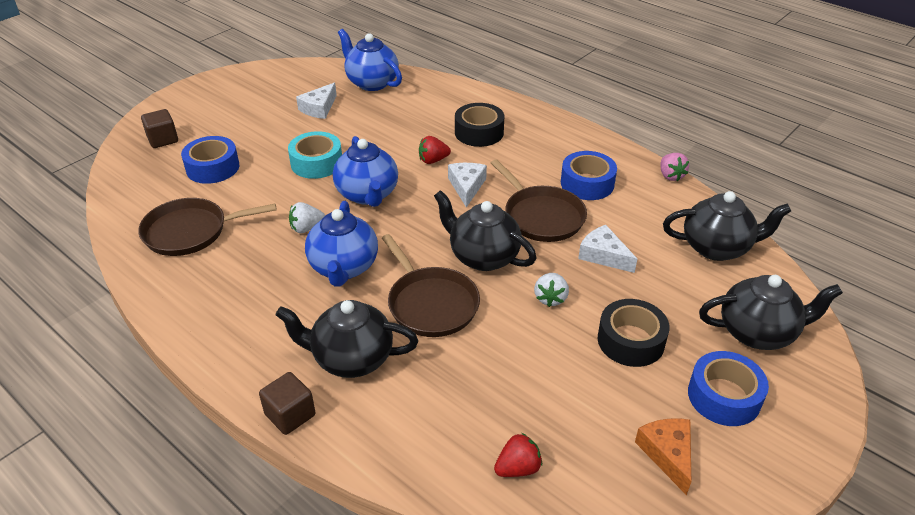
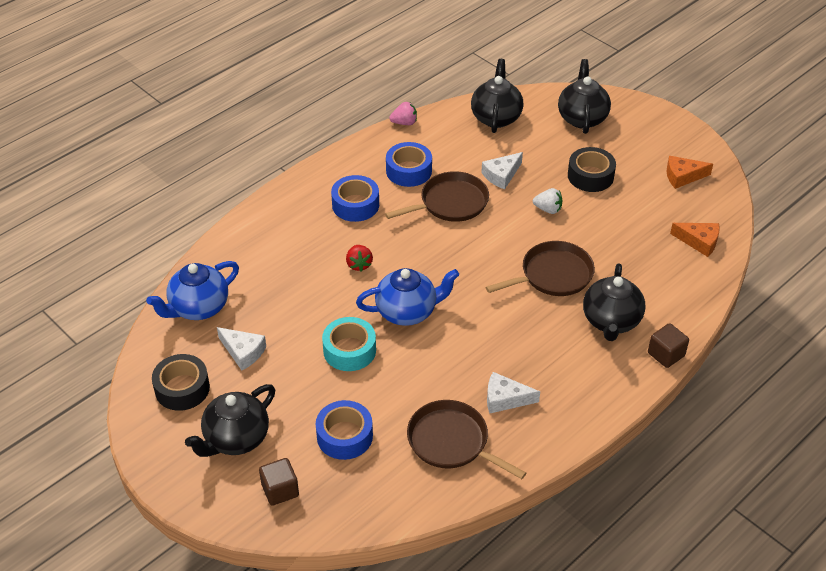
camera: 85 degrees left, 5 degrees up
brown pan [138,198,277,256] -> brown pan turned 135 degrees clockwise [407,400,526,479]
white strawberry [289,202,325,233] -> none
blue teapot [305,201,378,287] -> none
black teapot [434,190,536,271] -> black teapot moved to [185,384,275,457]
white cheese [448,163,487,207] -> white cheese moved to [487,372,540,414]
black tape [455,103,504,147] -> black tape moved to [152,354,210,411]
red strawberry [494,433,542,477] -> orange cheese [670,223,720,257]
blue tape [688,351,769,426] -> blue tape moved to [331,175,379,222]

